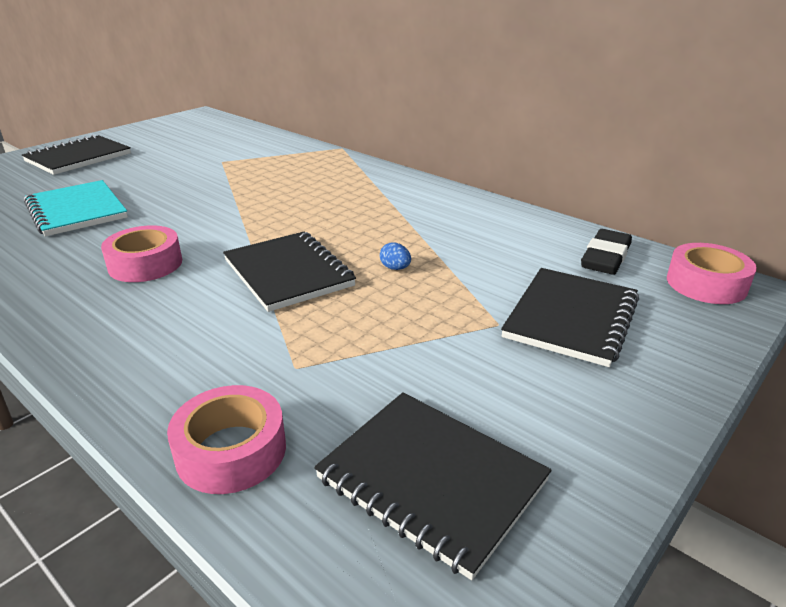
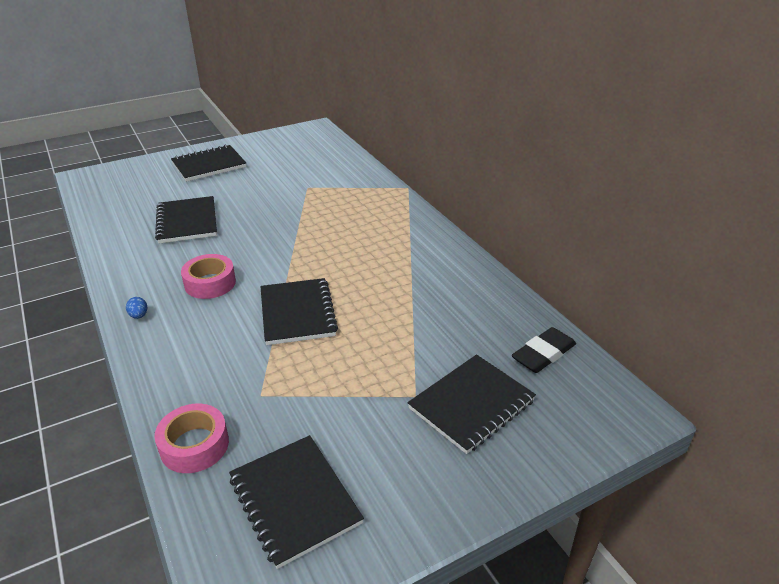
camera: 20 degrees right, 5 degrees up
turquoise notebook [24,180,128,237] -> black notebook [155,196,217,244]
blue egg [380,242,411,270] -> blue egg moved to [126,297,147,319]
pink tape [667,243,757,304] -> none

